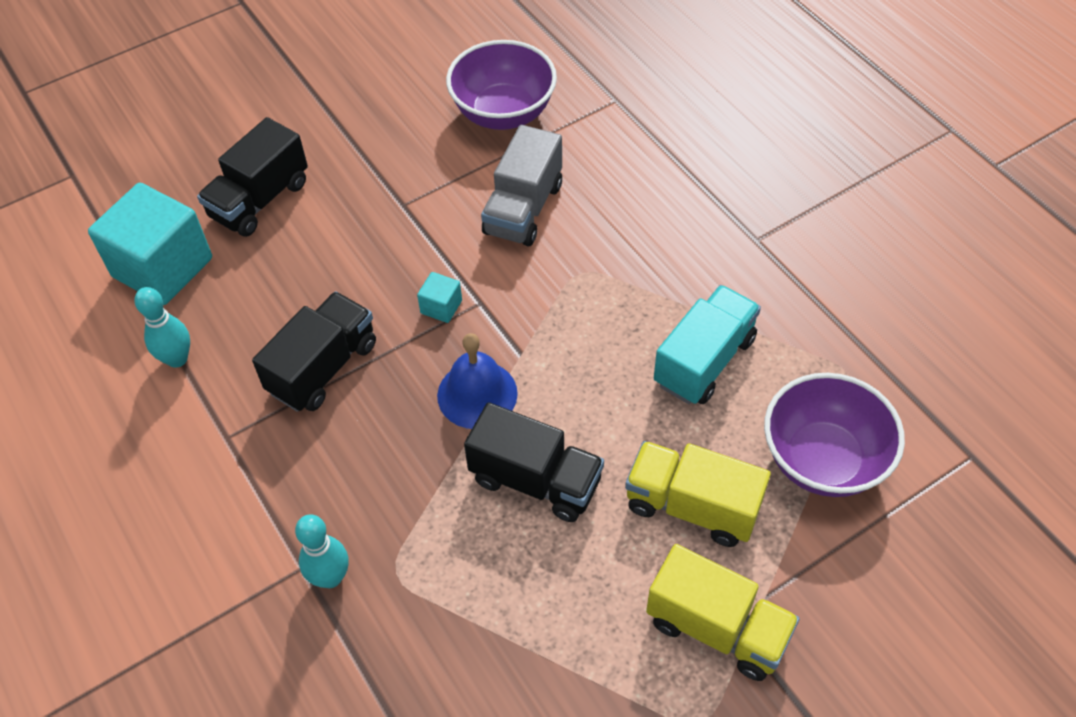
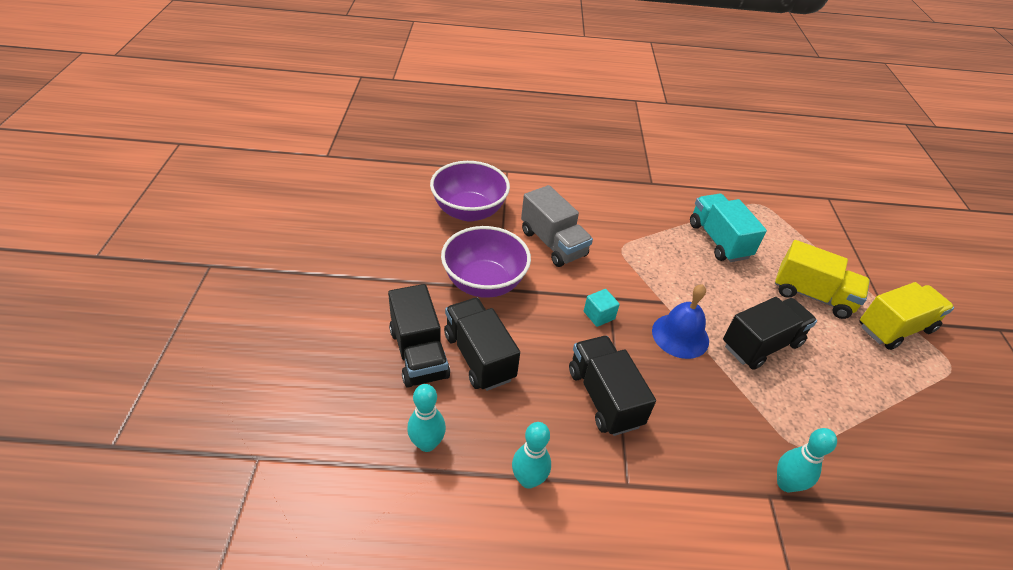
camera: 60 degrees left, 10 degrees down
turquoise cube [88,183,212,305] -> turquoise bowling pin [407,384,446,452]
yellow truck [625,441,771,547] -> yellow truck turned 120 degrees counterclockwise [775,240,870,319]
purple bowl [764,373,905,497] -> purple bowl moved to [441,226,531,298]
none -> black truck [444,298,520,391]

